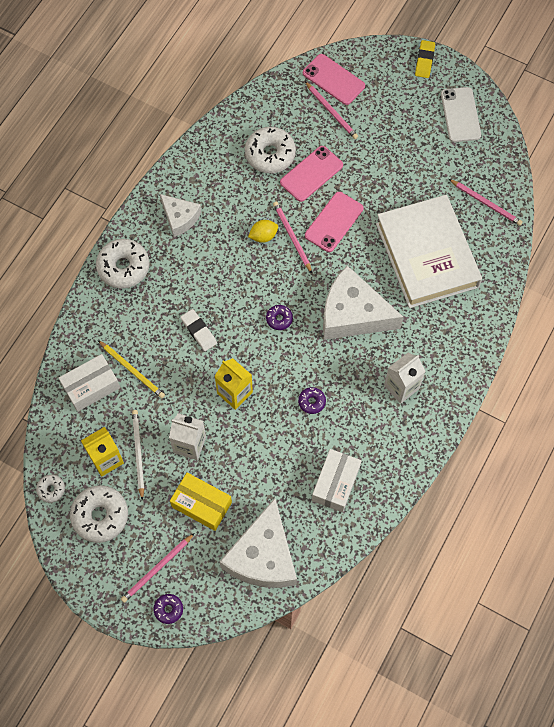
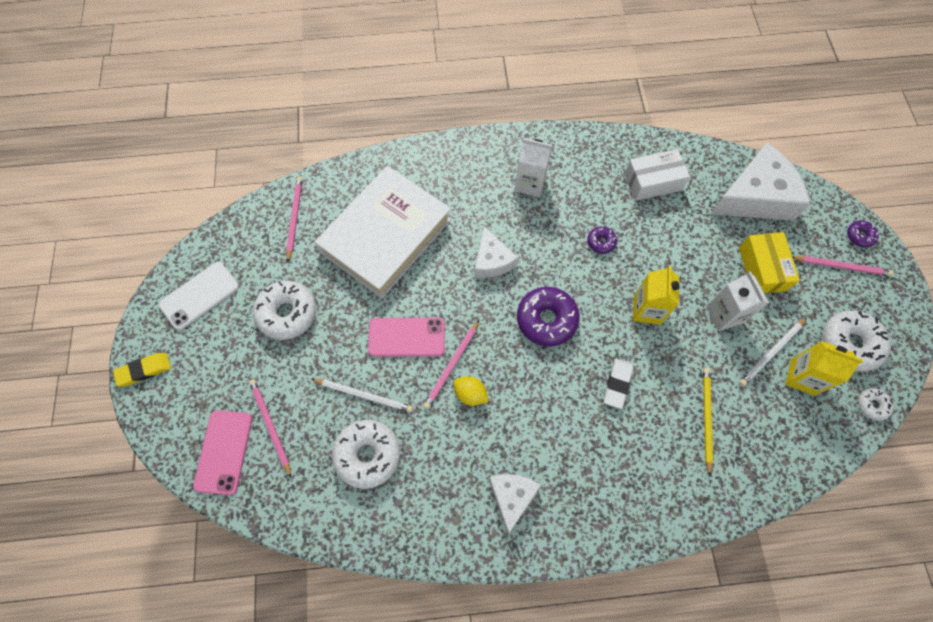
camera: 125 degrees left, 0 degrees up
white box [59,354,120,412] -> none
white donut [96,239,149,289] -> white donut moved to [253,281,316,340]
purple donut [266,305,293,330] -> purple donut [517,287,580,346], size x2.00
pink phone [280,146,343,202] -> white pencil [312,379,413,412]
pink pencil [305,81,358,139] -> pink pencil turned 45 degrees counterclockwise [249,379,291,478]
white cheese [323,265,403,340] -> white cheese [475,227,518,278], size x0.56

